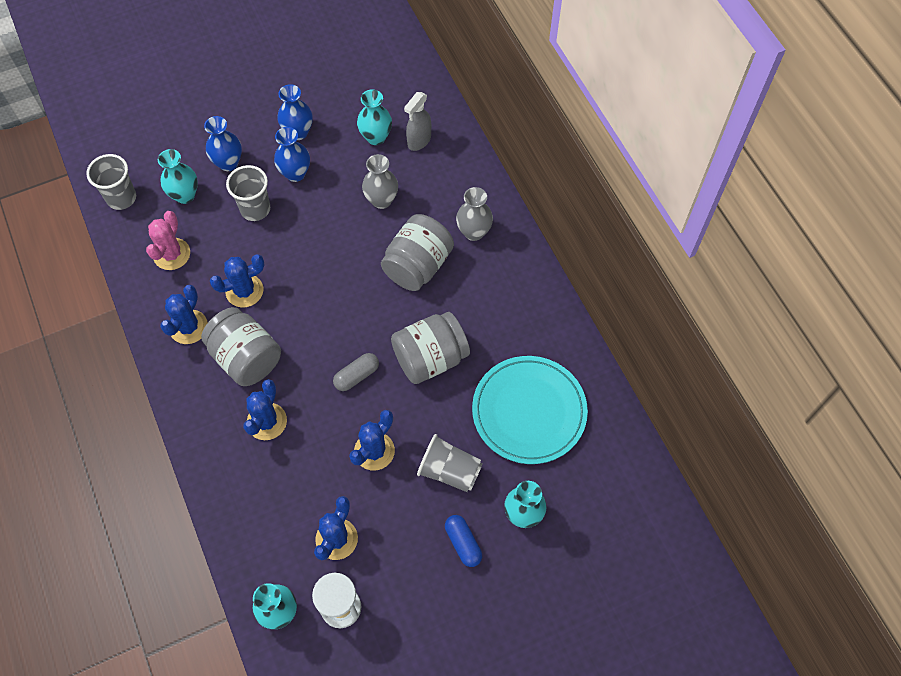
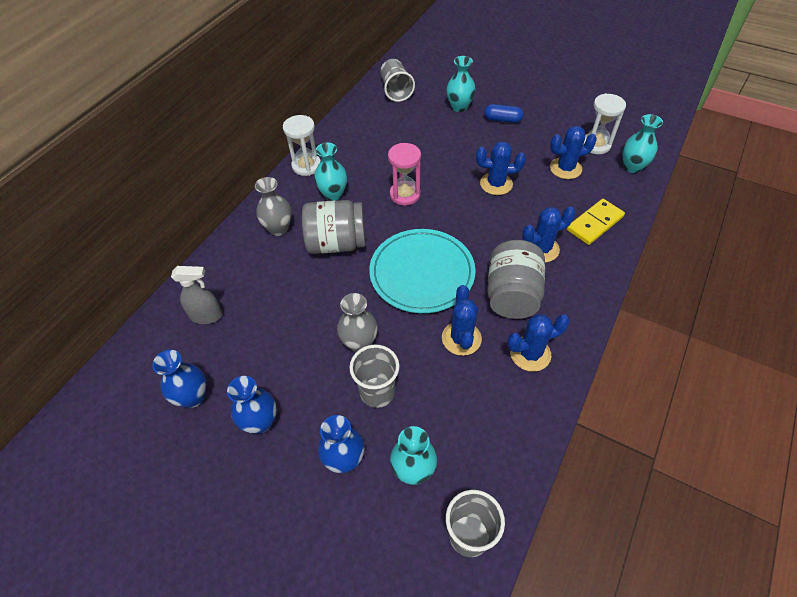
camera: 125 degrees left, 10 degrees down
pink cactus [146,211,190,270] -> none
blue cactus [210,254,265,308] -> blue cactus turned 60 degrees clockwise [442,285,482,356]
blue vase [274,127,310,182] -> blue vase moved to [152,350,207,408]
grey capsule [333,353,379,391] -> none
turquoise vase [357,89,392,145] -> turquoise vase moved to [314,142,347,201]
grey vase [362,154,398,209] -> grey vase moved to [337,293,378,352]
grey jar [391,312,470,384] -> pink hourglass [388,143,421,206]
grey cup [417,434,483,492] -> grey cup moved to [380,59,415,102]
blue capsule [445,515,482,567] -> blue capsule turned 75 degrees clockwise [484,104,523,123]
turquoise plate [472,356,588,464] -> turquoise plate moved to [369,229,476,313]
none -> white hourglass [283,115,321,176]
none -> yellow domino [567,199,625,245]

